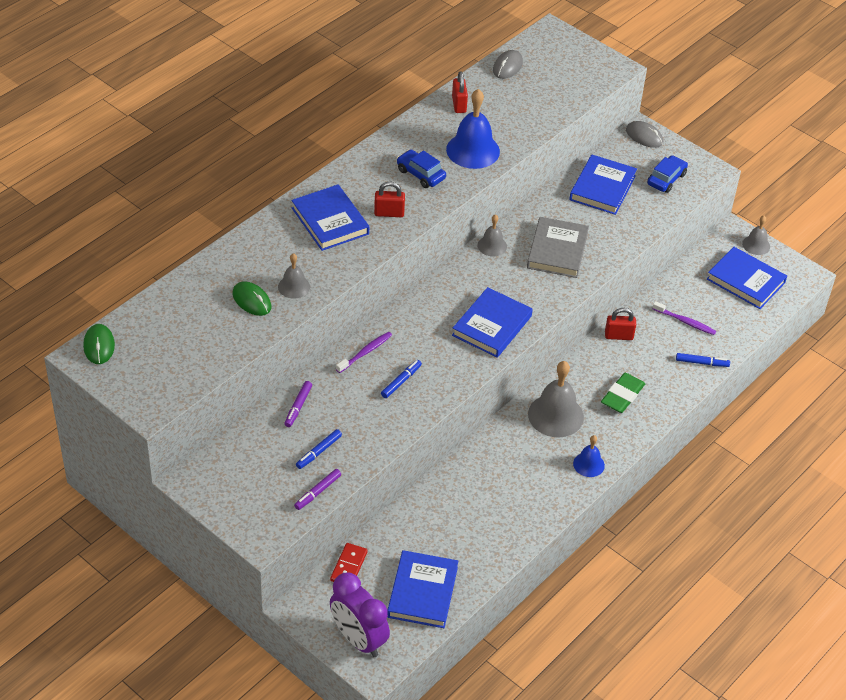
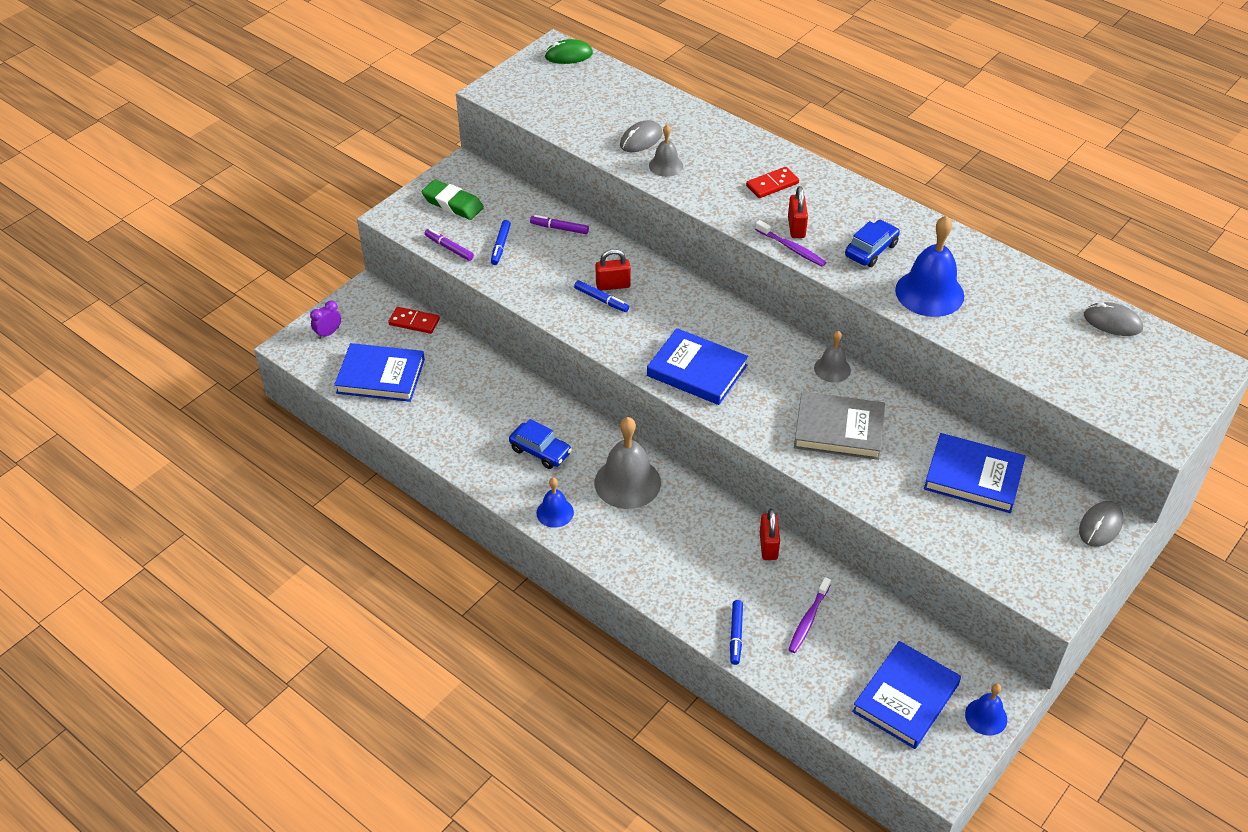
camera: 90 degrees right, 0 degrees up
green mouse [233,281,271,316] -> grey mouse [620,120,663,152]
blue book [291,184,369,251] -> red domino [746,167,799,198]
blue marker [296,429,342,469] -> blue marker turned 120 degrees counterclockwise [491,220,511,265]
purple clock [330,573,390,657] -> purple clock [310,301,341,339], size x0.46
purple toothbrush [336,332,392,373] -> purple toothbrush moved to [755,220,827,267]
red padlock [452,71,468,113] -> red padlock moved to [596,249,631,291]
green eraser [601,373,645,413] -> green eraser moved to [421,179,484,220]
blue car [647,155,688,193] -> blue car moved to [509,419,572,469]
grey bell [742,216,770,255] -> blue bell [965,683,1007,736]

